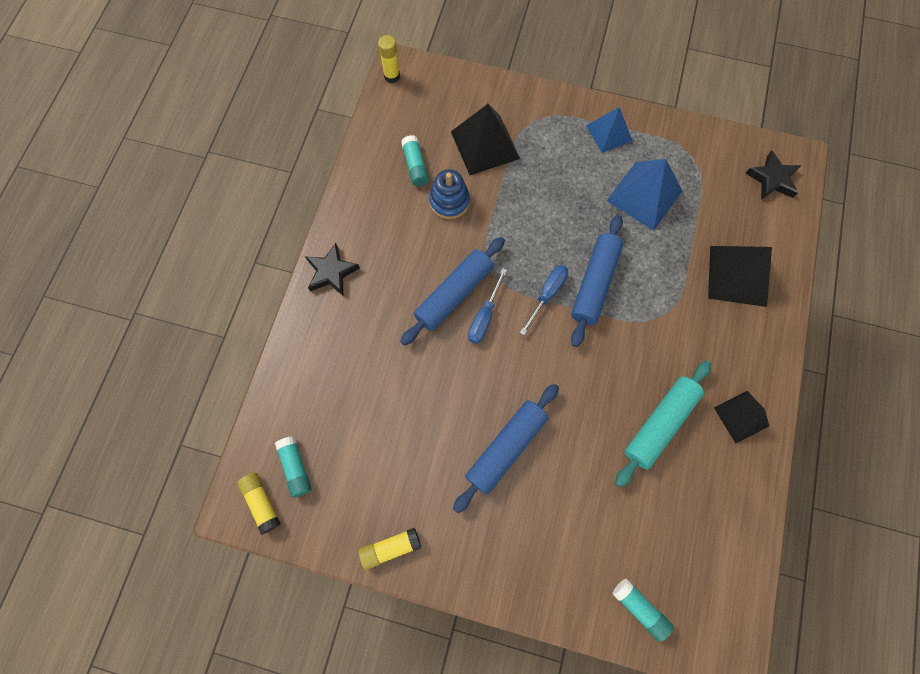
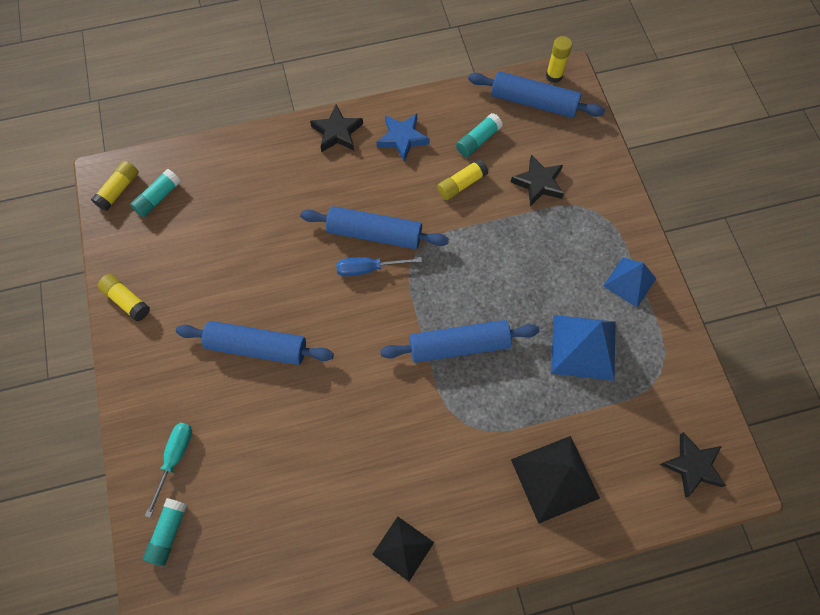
camera: 60 degrees right, 5 degrees down
blue stacking toy [429,169,470,219] -> yellow glue stick [437,159,488,200]
black pyramid [451,104,520,175] -> black star [511,155,564,206]
blue screwdriver [520,265,568,335] -> none
turquoise rolling pin [615,361,711,487] -> none
none -> turquoise screwdriver [145,422,192,518]
none -> blue star [377,114,430,162]
none -> blue rolling pin [468,71,605,118]

